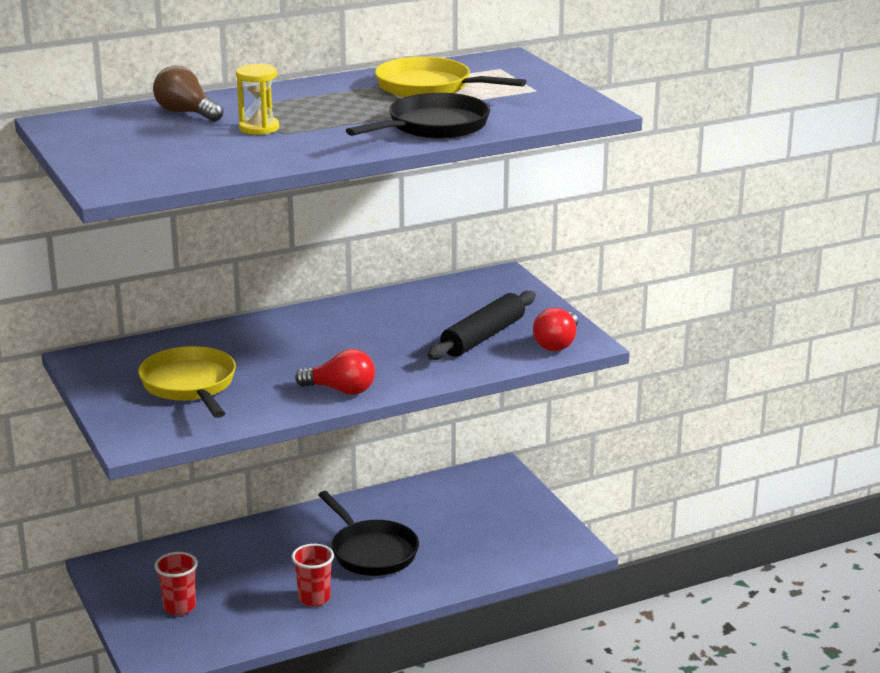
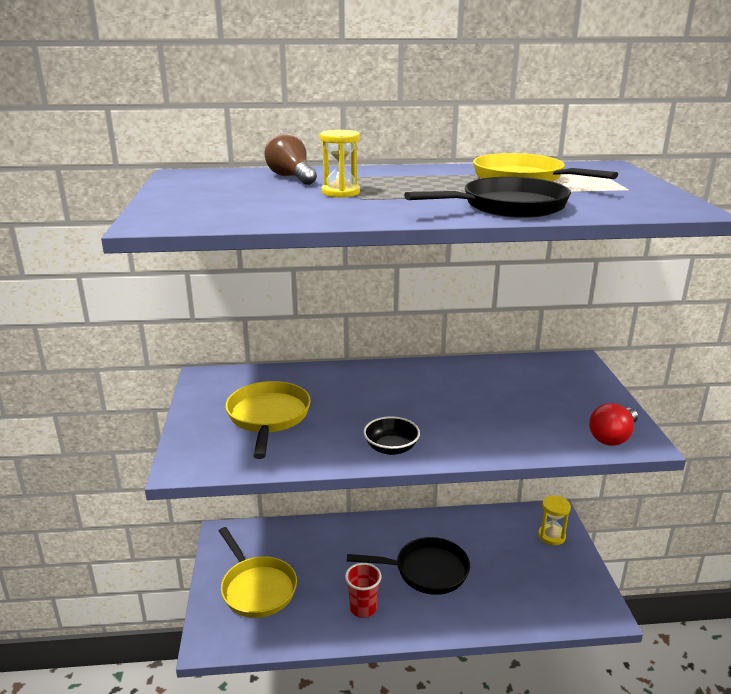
camera: 20 degrees right, 0 degrees up
red cup [155,552,198,615] -> yellow pan [219,527,297,618]
red light bulb [295,349,375,395] -> black bowl [363,416,420,455]
black pan [318,491,419,576] -> black pan turned 75 degrees counterclockwise [347,537,470,595]
black rolling pin [427,291,536,360] -> none
none -> yellow hourglass [538,495,571,545]

